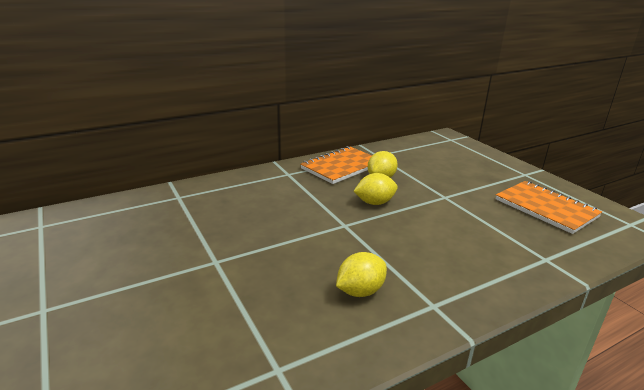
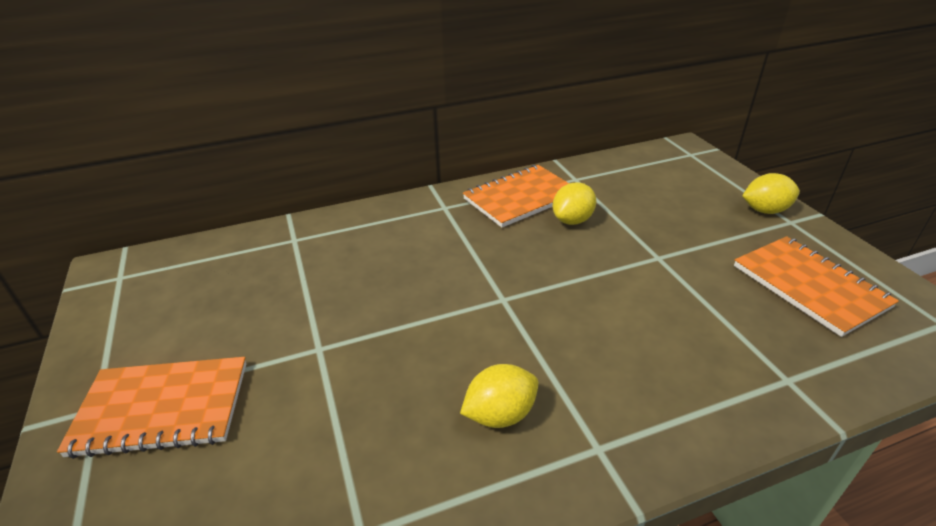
camera: 10 degrees right, 10 degrees up
yellow lemon [353,173,398,205] -> yellow lemon moved to [742,173,800,214]
none -> orange notebook [57,357,246,459]

